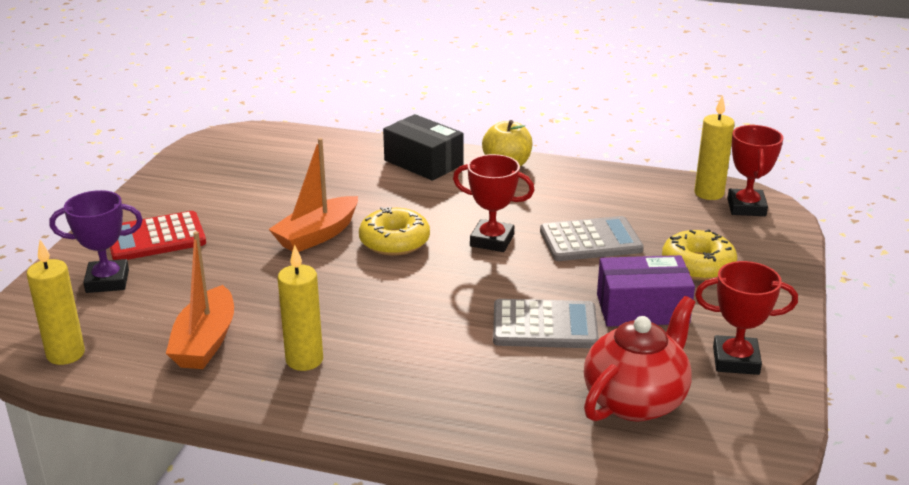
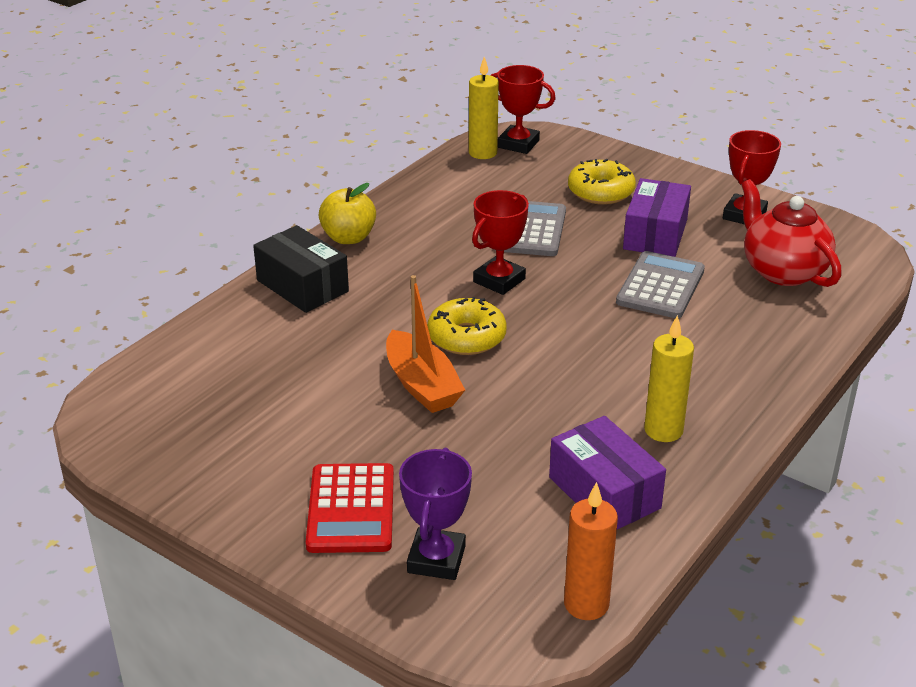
camera: 70 degrees left, 5 degrees up
yellow candle [27,240,85,365] -> orange candle [564,482,618,620]
orange boat [166,231,234,369] -> purple box [549,416,666,529]
black box [383,114,464,181] -> black box turned 75 degrees clockwise [253,225,349,313]

